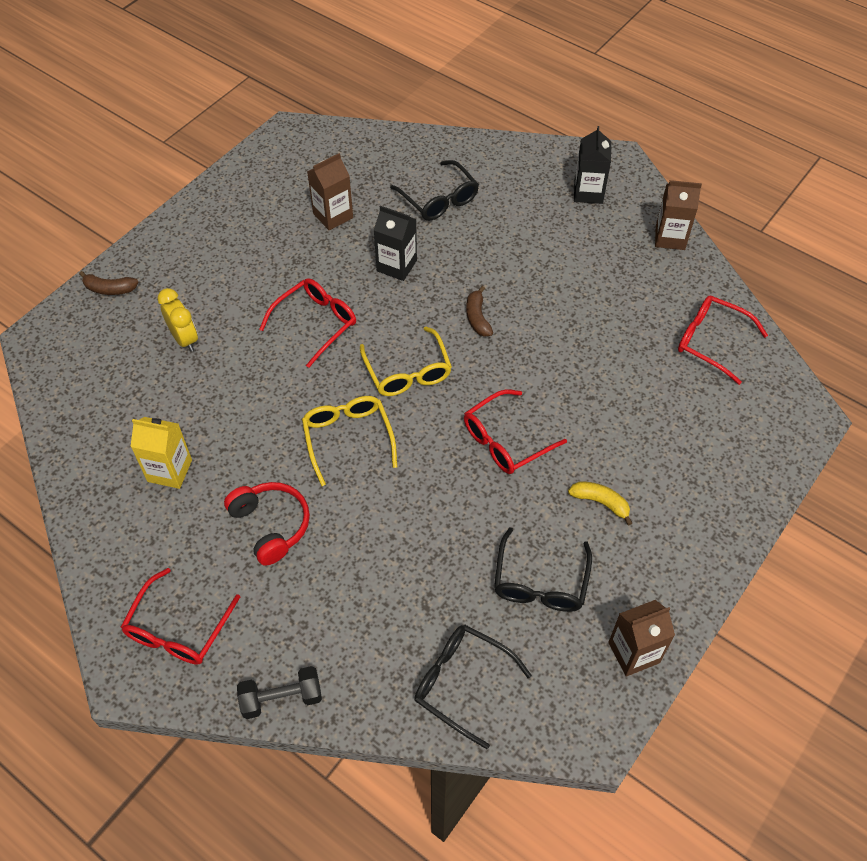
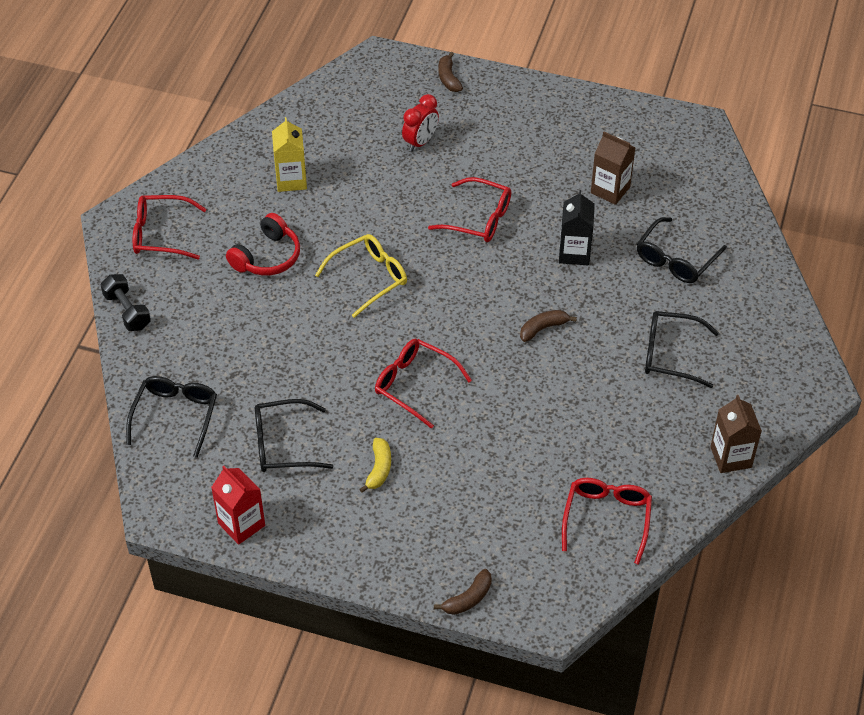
camera: 70 degrees right, 5 degrees down
yellow clock [157,288,198,352] -> red clock [402,94,439,152]
yellow glasses [360,326,452,396] -> none
black carton [574,126,611,204] -> none
brown carton [608,600,675,677] -> red carton [211,466,265,545]
none -> brown banana [434,569,492,615]
none -> black glasses [645,311,719,388]

